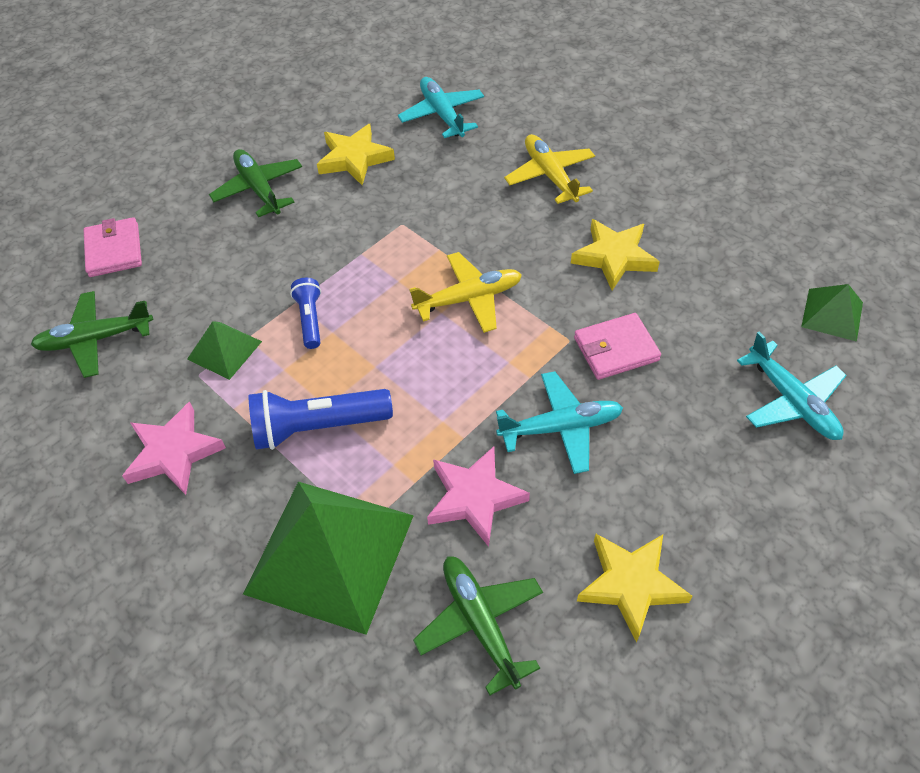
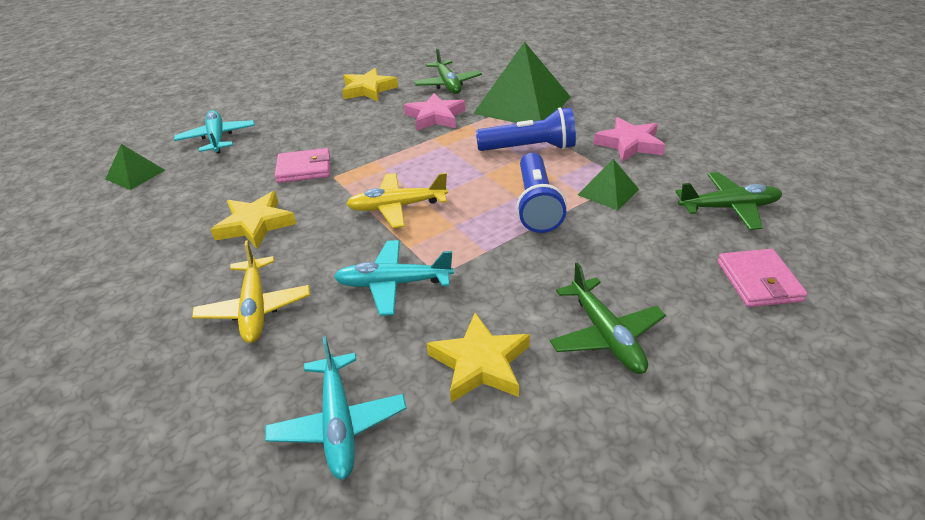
camera: 170 degrees left, 15 degrees down
blue flashlight [290,278,321,349] -> blue flashlight [516,153,567,233], size x1.74
turquoise plane [496,371,623,474] -> turquoise plane moved to [334,240,454,316]

